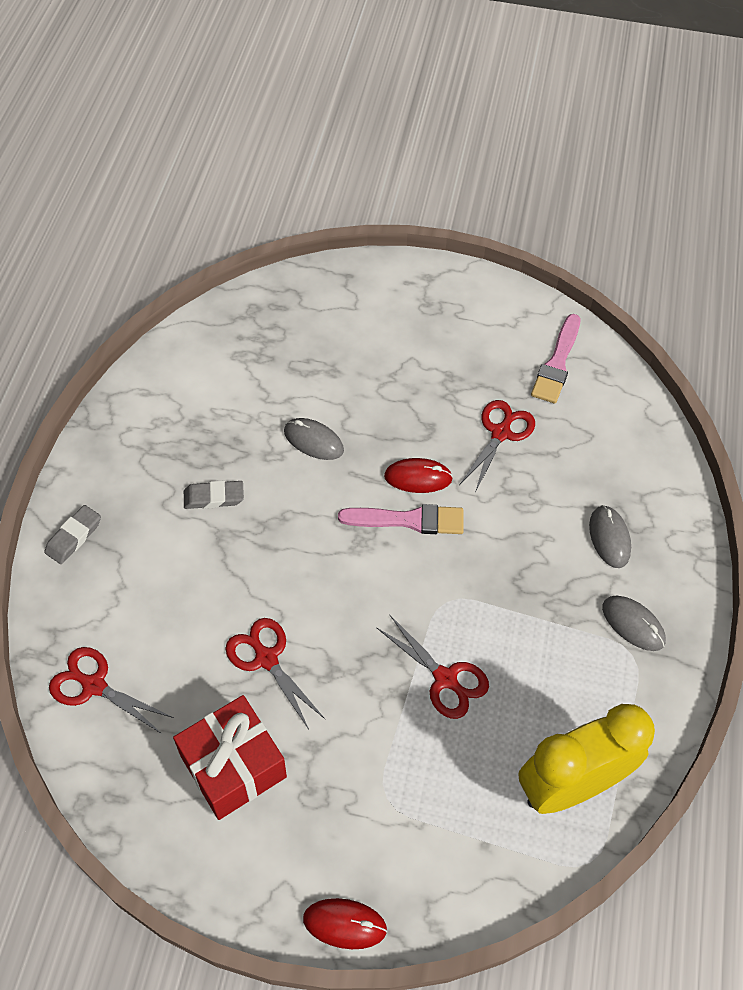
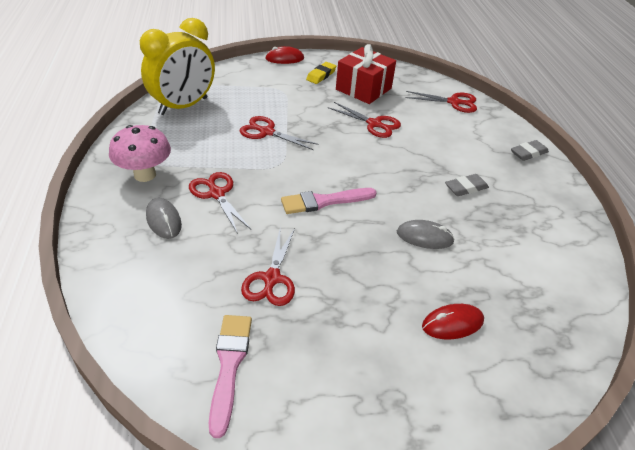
camera: 160 degrees right, 15 degrees down
grey eraser [45,505,101,564] -> grey eraser turned 45 degrees clockwise [511,140,549,161]
red mouse [384,458,453,493] -> red mouse moved to [422,304,484,339]
grey mouse [602,596,666,651] -> pink mushroom [109,125,171,182]
none -> red scissors [189,172,251,234]
none -> yellow eraser [306,62,336,84]

